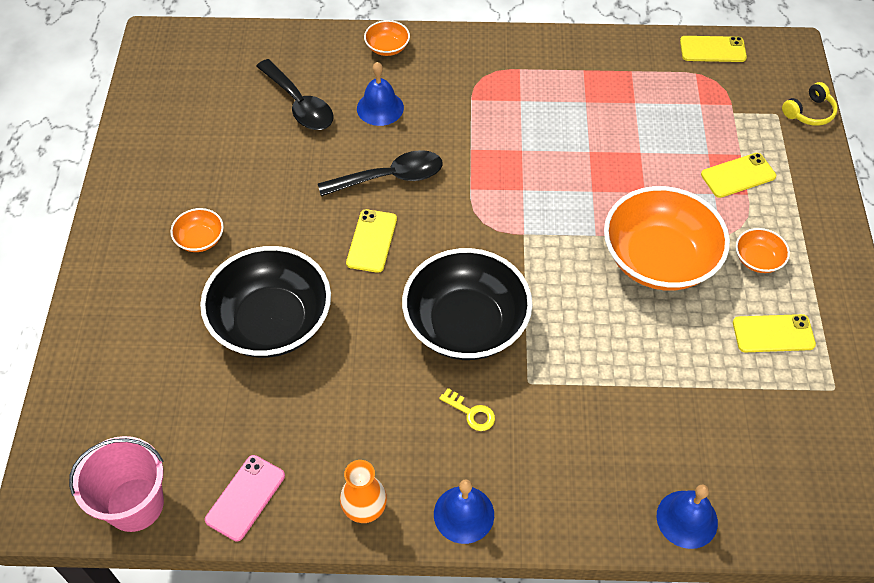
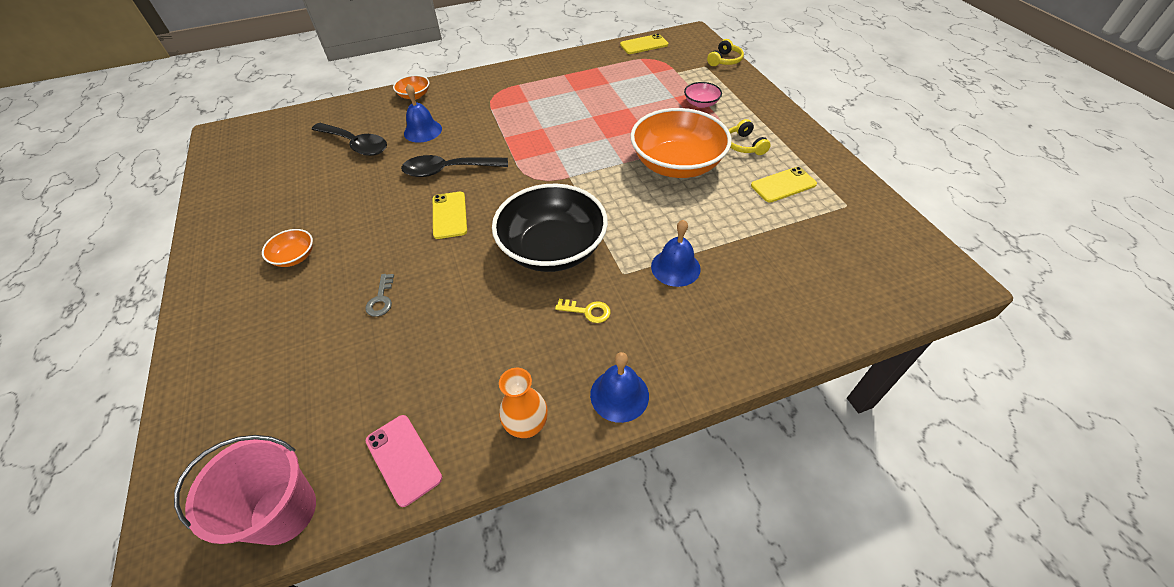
camera: 20 degrees left, 5 degrees down
black bowl [200,246,331,358] -> grey key [365,274,394,317]
pink phone [205,455,285,541] -> pink phone turned 45 degrees counterclockwise [366,415,442,507]
black spoon [318,150,443,196] -> black spoon turned 150 degrees counterclockwise [401,155,508,177]
blue bell [657,484,718,549] -> blue bell moved to [651,220,701,287]
yellow phone [701,153,776,198] -> pink bowl [684,82,722,108]
orange bowl [736,228,790,273] -> yellow headphones [729,119,771,155]

